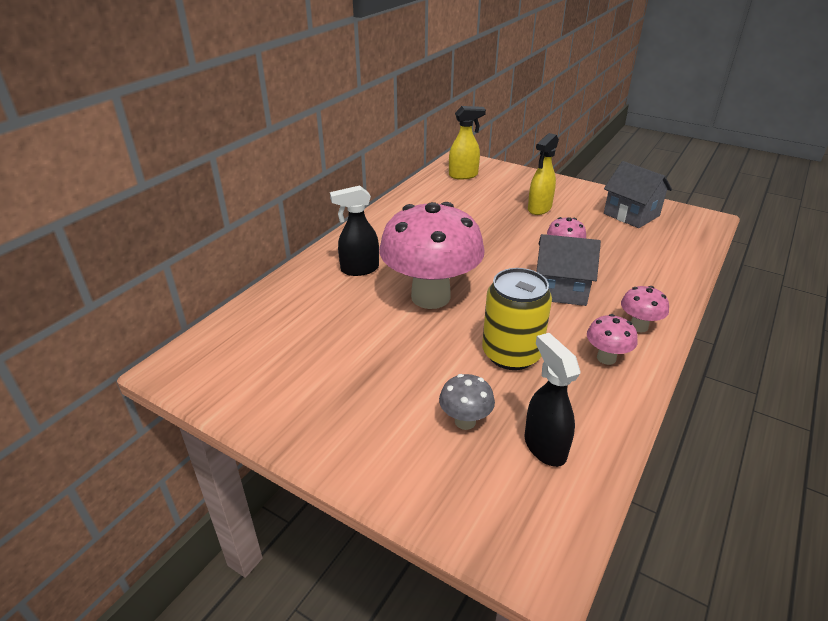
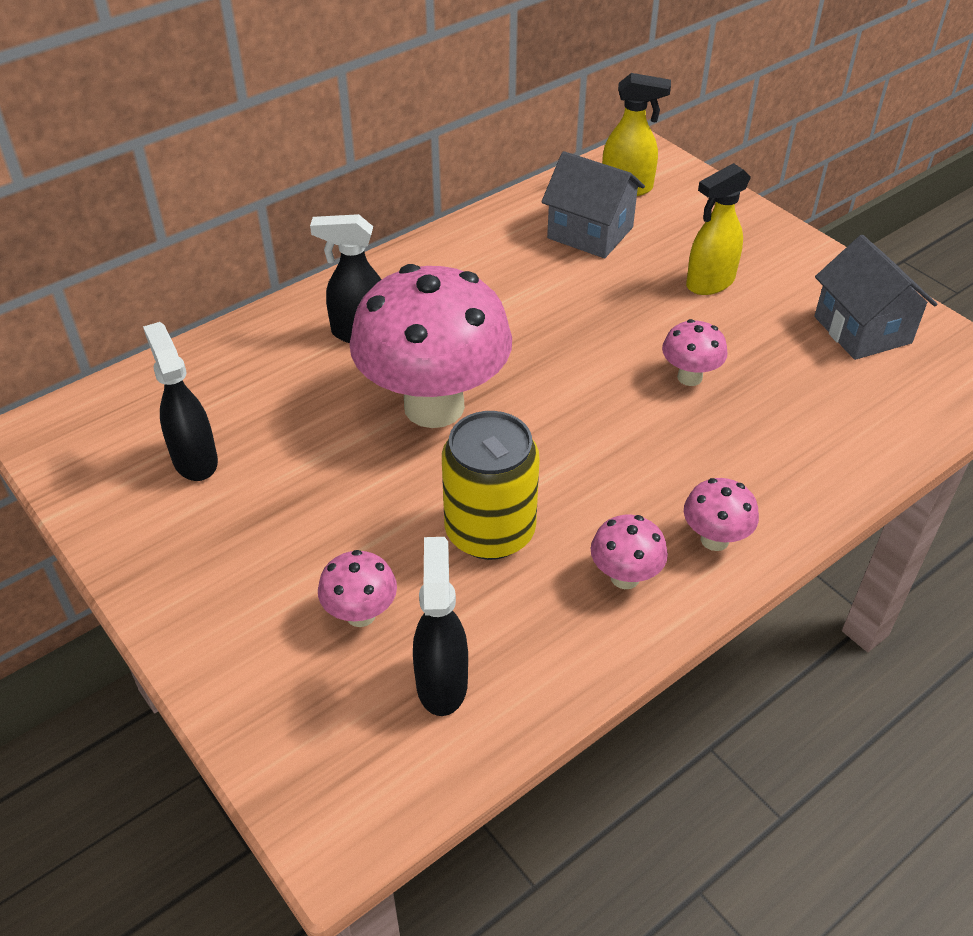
camera: 20 degrees right, 10 degrees up
grey mushroom [439,374,495,430] -> pink mushroom [318,550,397,627]
grey house [536,234,601,306] -> grey house moved to [541,151,645,258]
none -> black spray bottle [143,322,218,481]

